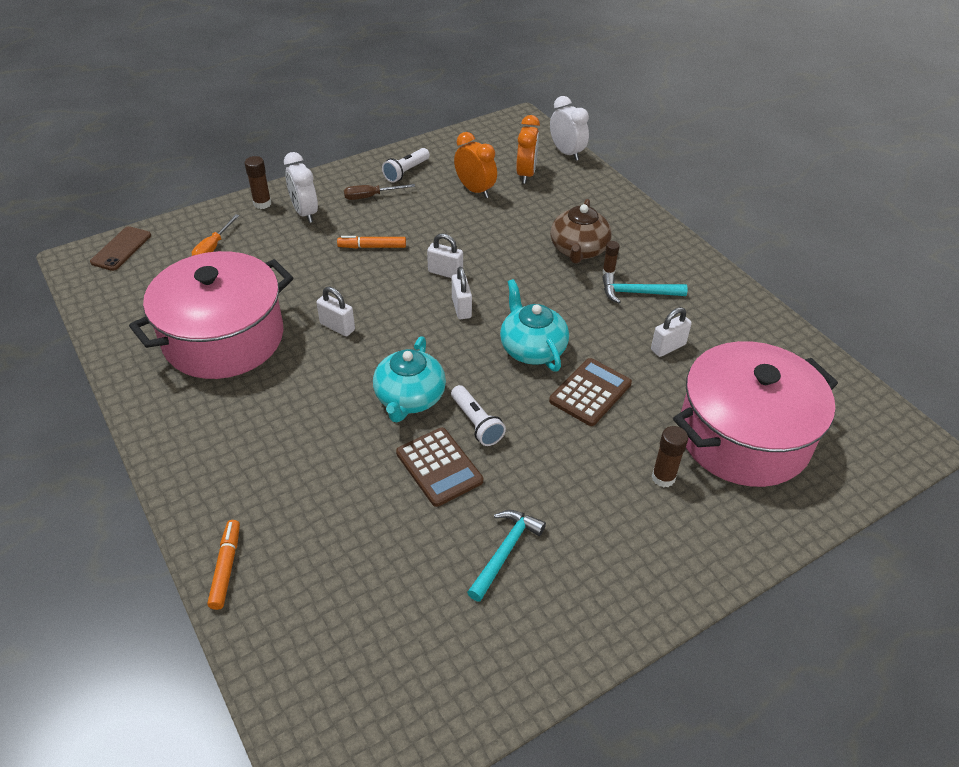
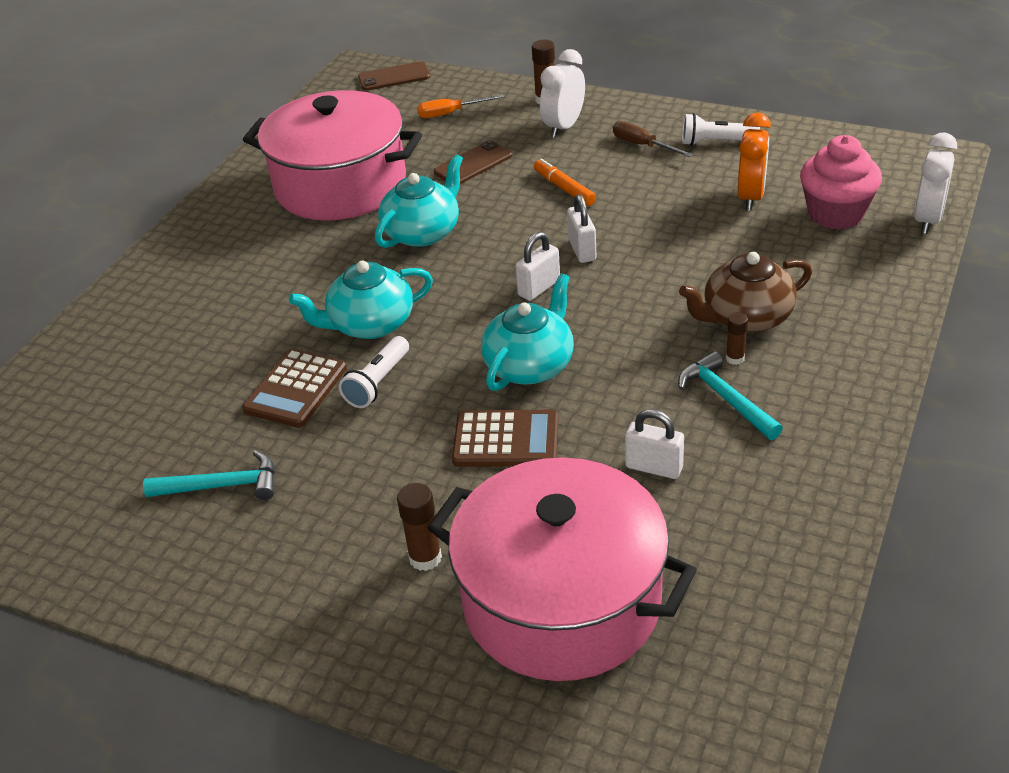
camera: 60 degrees right, 5 degrees down
orange marker [207,520,240,610] -> none
white padlock [317,287,355,336] -> turquoise teapot [375,154,463,248]
orange clock [516,115,540,184] -> pink cupcake [800,135,882,229]
none -> brown phone [434,140,512,184]

